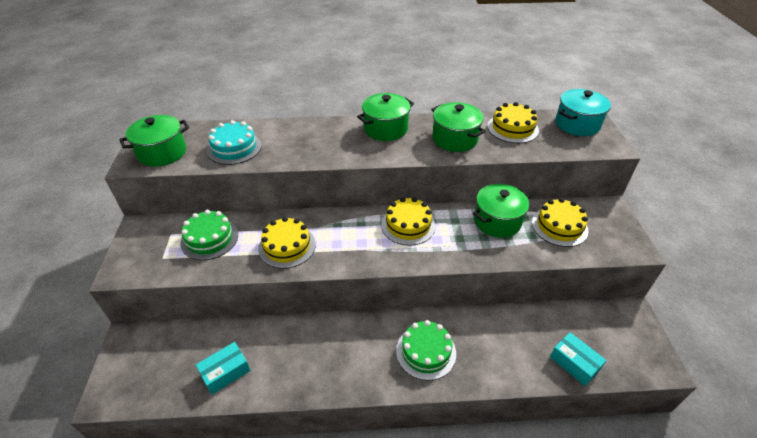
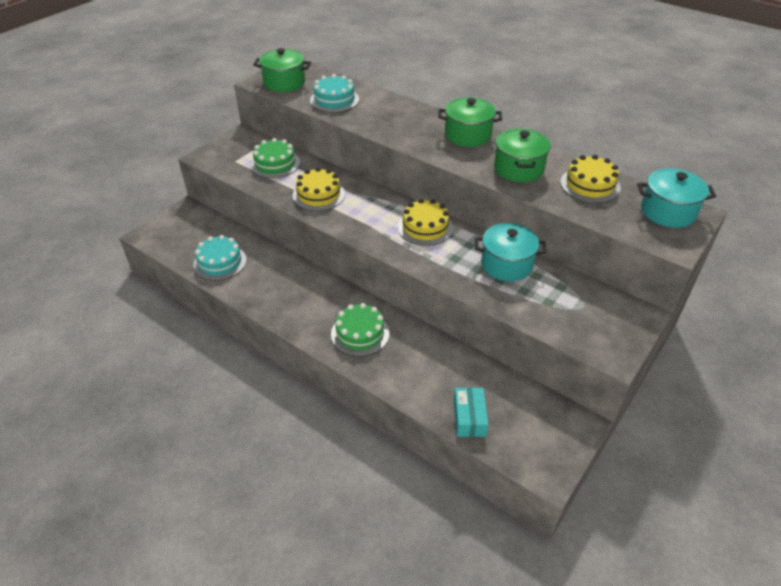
camera: 40 degrees right, 0 degrees up
turquoise box [196,342,250,395] -> turquoise cake [193,235,247,281]
green pot [473,184,529,238] -> turquoise pot [475,223,547,281]
yellow cake [532,198,588,247] -> none

